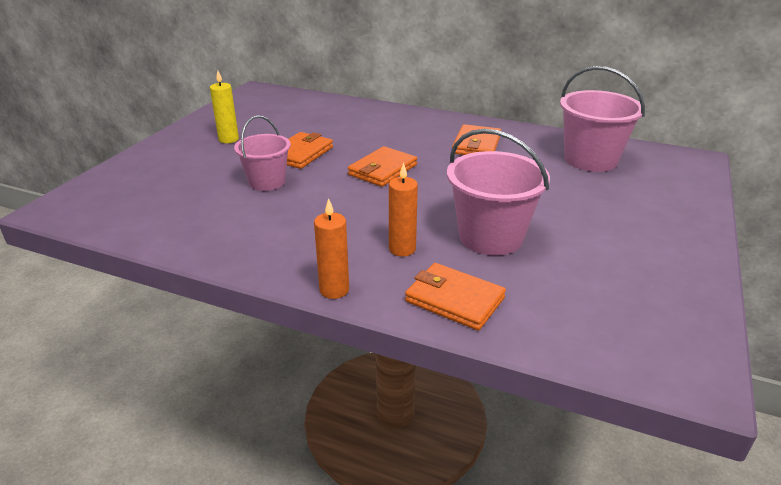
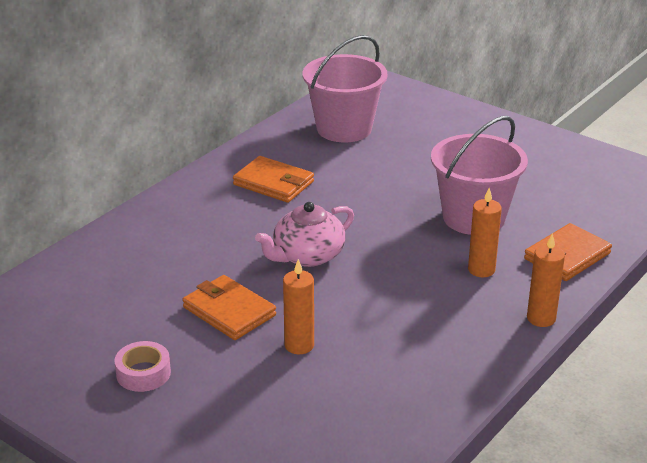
camera: 75 degrees left, 0 degrees up
yellow candle [210,71,239,143] -> pink tape [114,341,171,392]
pink bucket [234,115,291,191] -> orange candle [283,259,314,354]
orange wallet [348,146,417,187] -> pink teapot [255,202,354,267]

